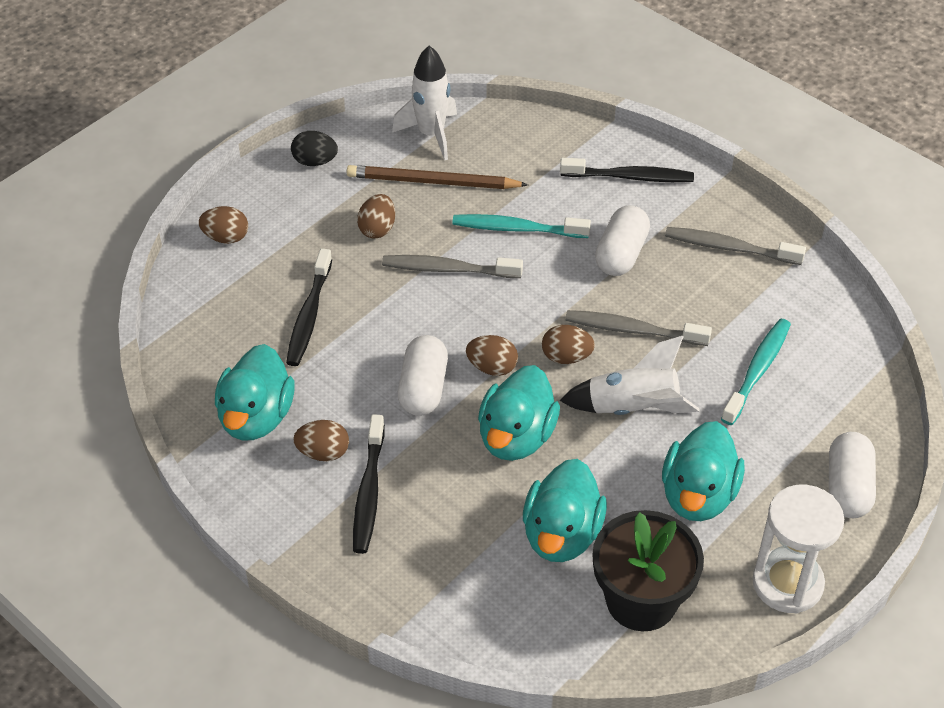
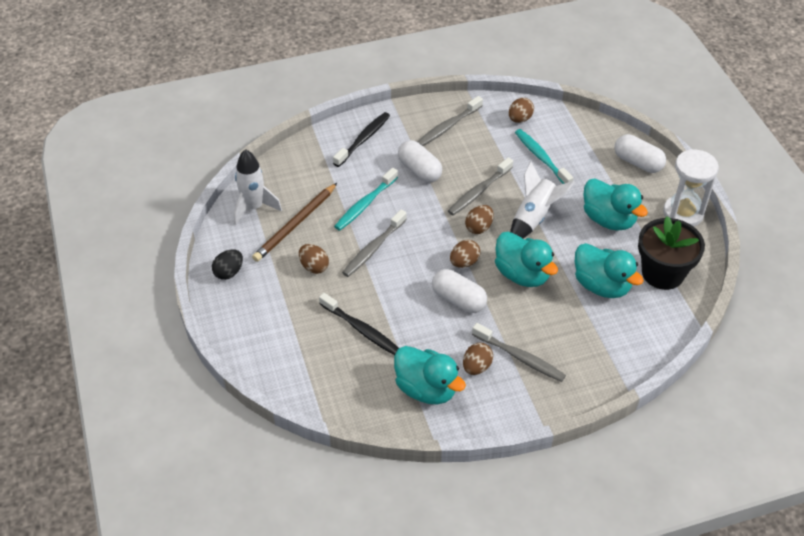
camera: 60 degrees left, 0 degrees up
brown egg [199,206,248,244] -> brown egg moved to [509,98,534,123]
black toothbrush [353,414,385,554] -> grey toothbrush [472,323,566,382]

